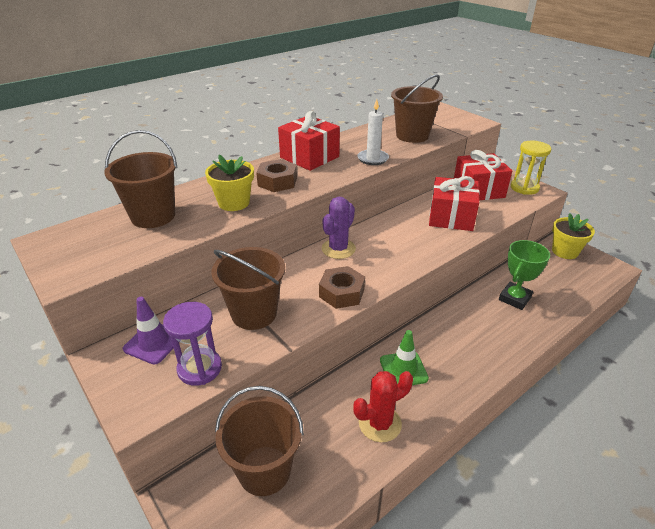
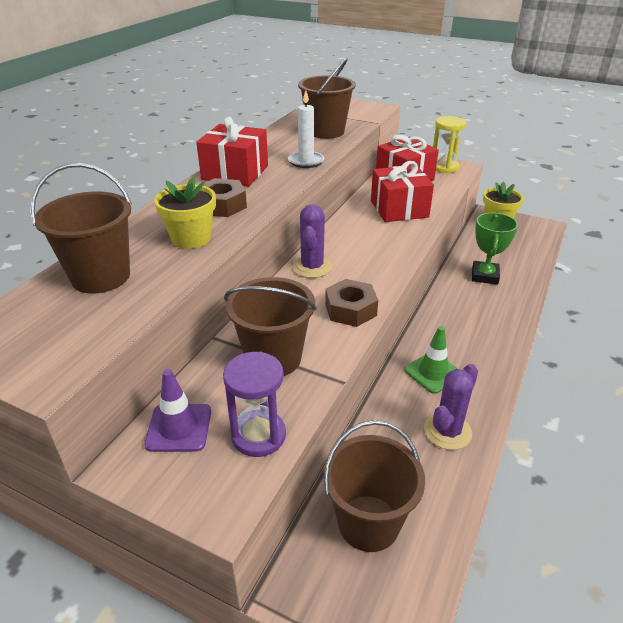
camera: 25 degrees left, 0 degrees up
red cactus [353,371,413,442] -> purple cactus [424,364,478,450]

